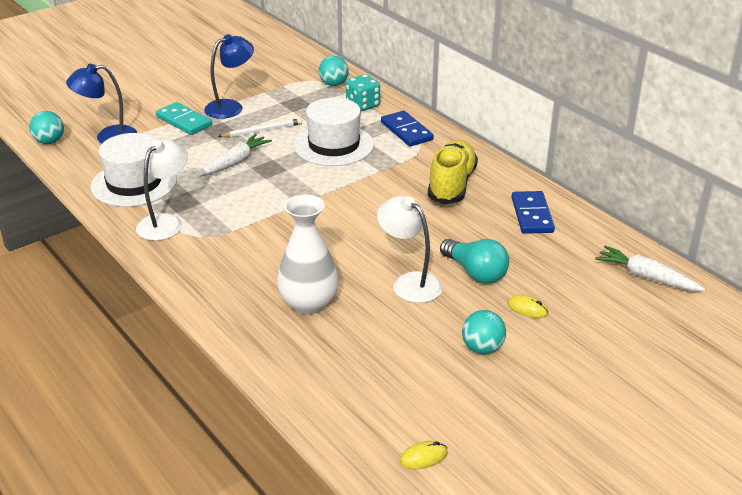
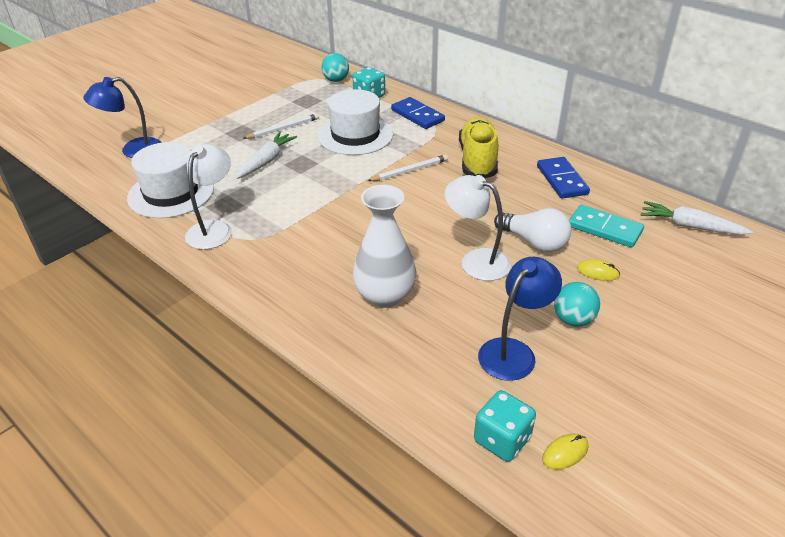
camera: 10 degrees left, 5 degrees up
turquoise ball [29,111,64,144] -> none
turquoise domino [156,102,212,135] -> turquoise domino moved to [569,205,644,247]
blue lamp [204,34,254,119] -> blue lamp moved to [478,257,562,381]
turquoise light bulb [440,239,509,284] -> white light bulb [494,208,571,252]
none -> white pencil [368,155,448,181]
none -> turquoise dice [474,390,536,462]

